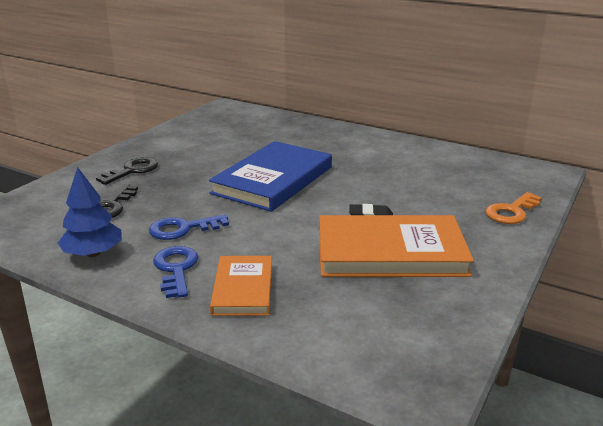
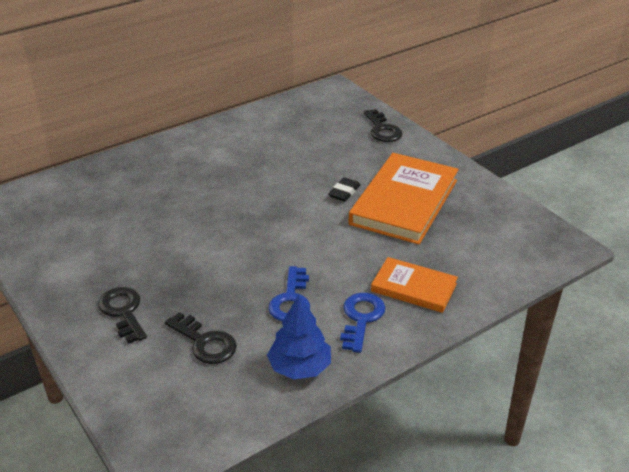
camera: 65 degrees left, 10 degrees up
blue key [153,246,198,298] -> blue key turned 90 degrees clockwise [340,293,385,353]
blue book [209,141,332,212] -> none
orange key [485,192,542,224] -> black key [364,109,403,142]

